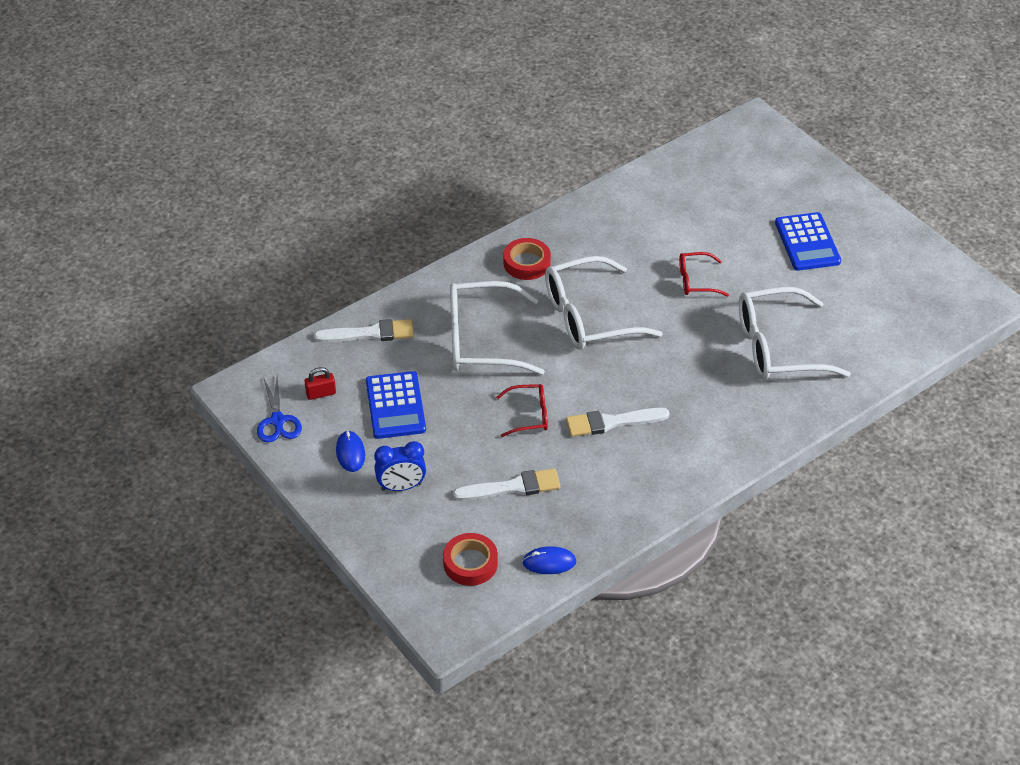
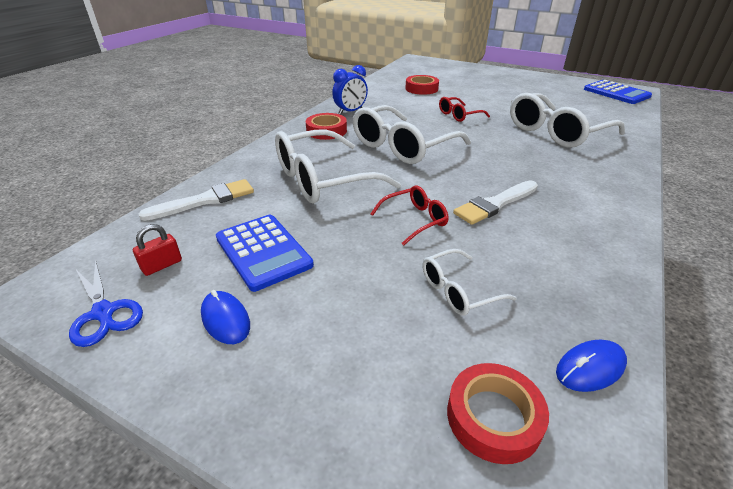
camera: 25 degrees left, 10 degrees down
blue clock [374,441,426,491] -> blue clock moved to [332,65,368,115]
white brush [453,469,560,501] -> white glasses [422,249,517,316]
blue calculator [775,212,841,271] -> blue calculator moved to [584,80,652,104]
none -> red tape [405,75,439,95]

